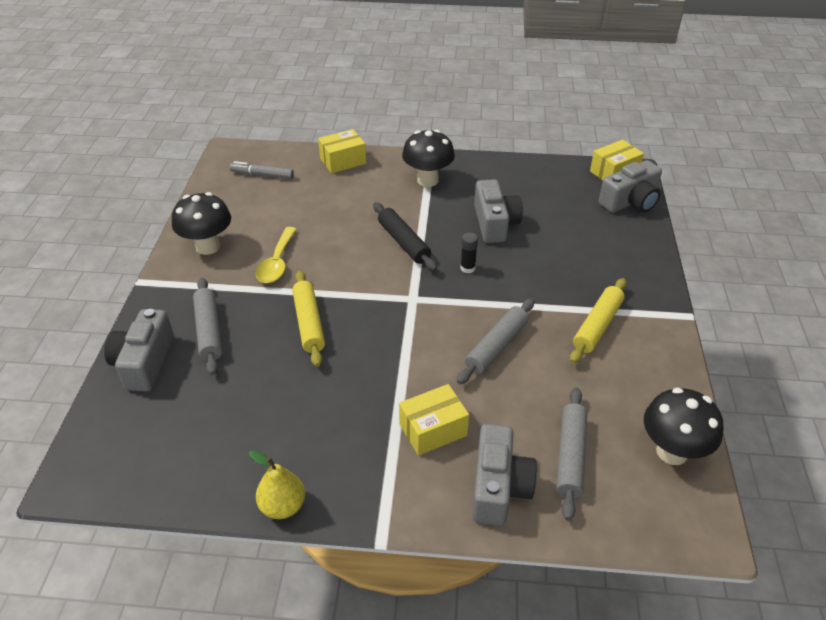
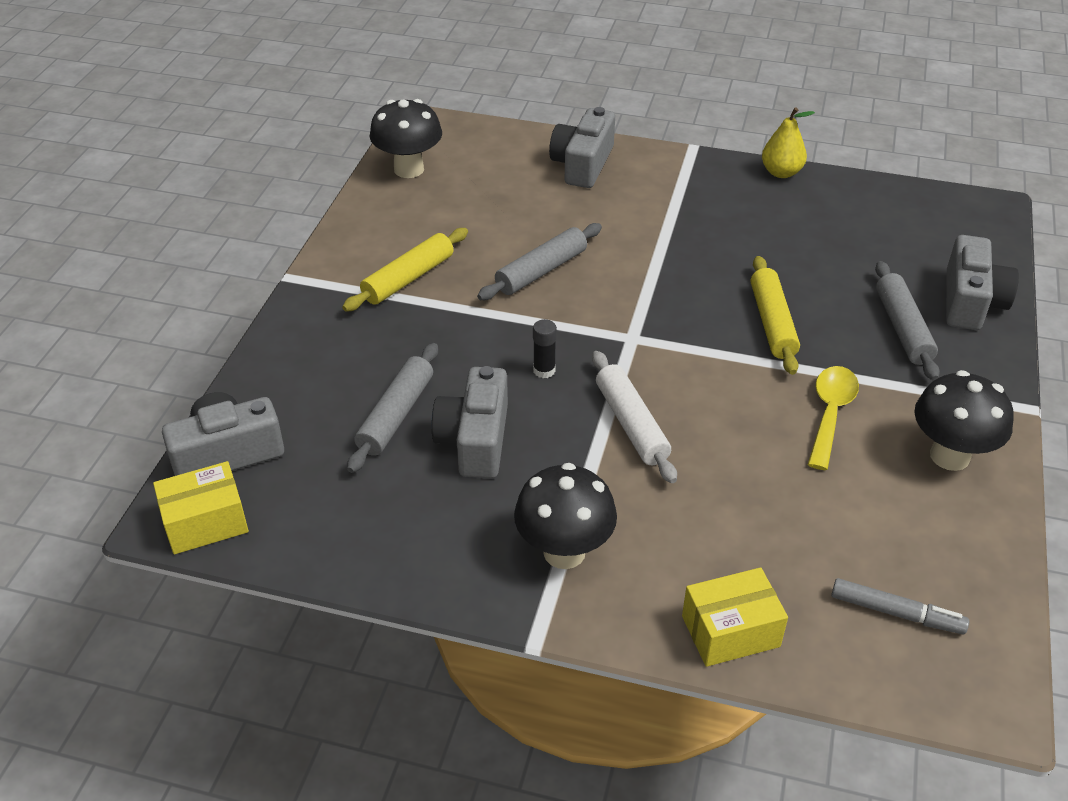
camera: 170 degrees left, 0 degrees up
black rolling pin [373,202,437,271] -> white rolling pin [592,351,677,483]
yellow box [399,384,469,456] -> none
grey rolling pin [556,387,587,521] -> grey rolling pin moved to [347,343,438,473]

